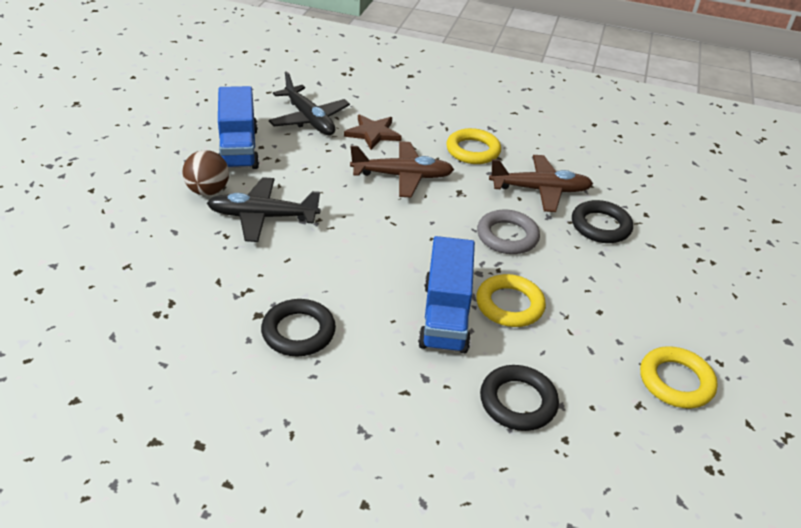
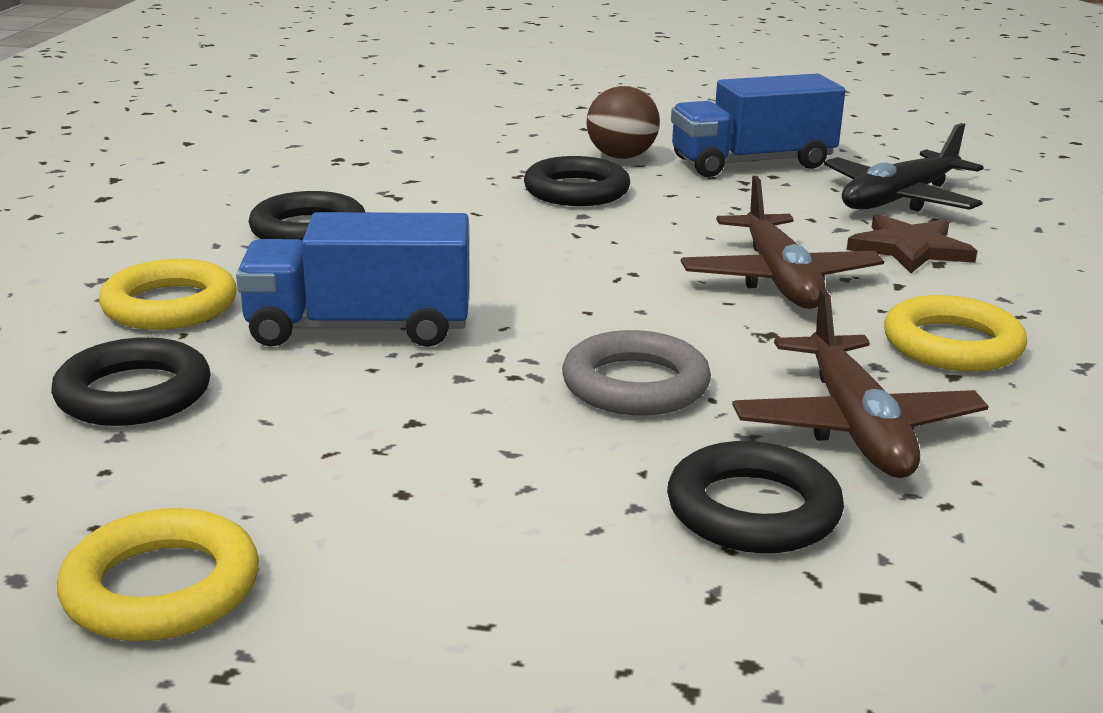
camera: 85 degrees right, 15 degrees down
black plane [207,177,320,242] -> black ring [524,156,630,206]
yellow ring [476,274,546,327] -> yellow ring moved to [99,259,237,330]

